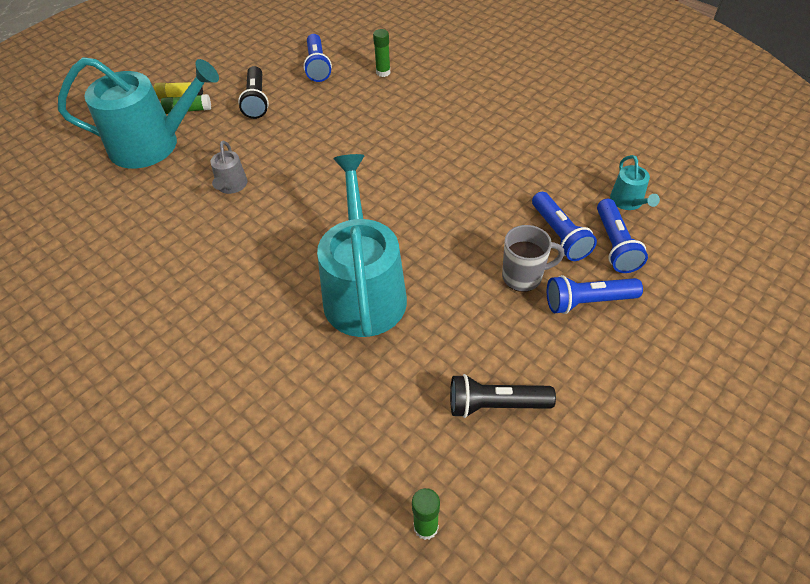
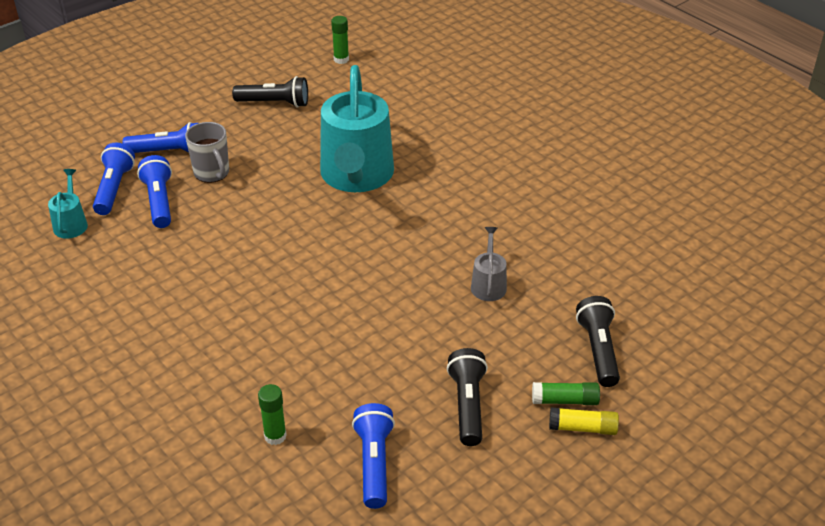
camera: 175 degrees left, 10 degrees down
turquoise watering can [58,57,219,168] -> black flashlight [576,296,620,387]
grey mug [502,225,565,292] -> grey mug turned 120 degrees counterclockwise [185,122,229,183]

